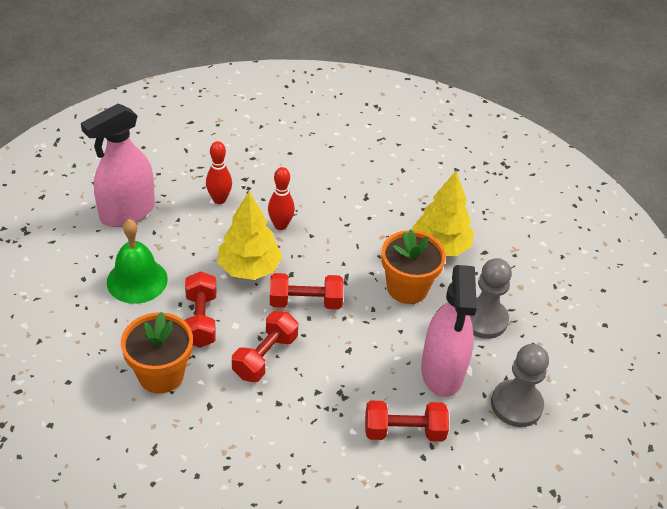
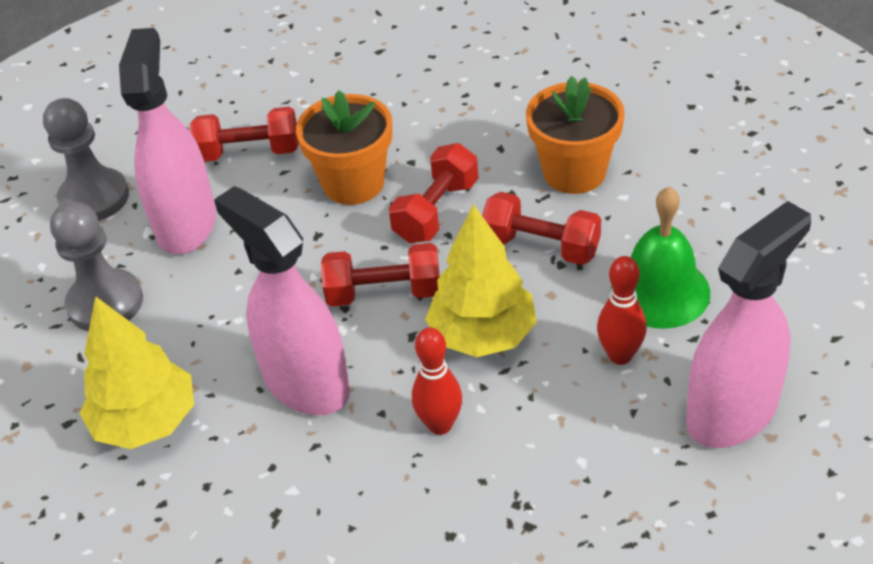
camera: 175 degrees left, 0 degrees up
red dumbbell [184,271,216,348] -> red dumbbell turned 60 degrees counterclockwise [482,192,601,265]
red bowling pin [206,141,232,204] -> red bowling pin moved to [597,256,647,365]
orange flower pot [381,230,446,304] -> orange flower pot moved to [296,90,392,205]
none -> pink spray bottle [214,186,350,415]

